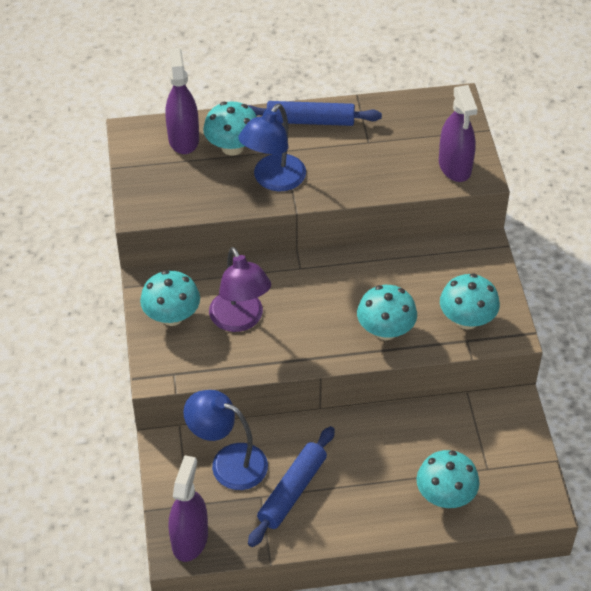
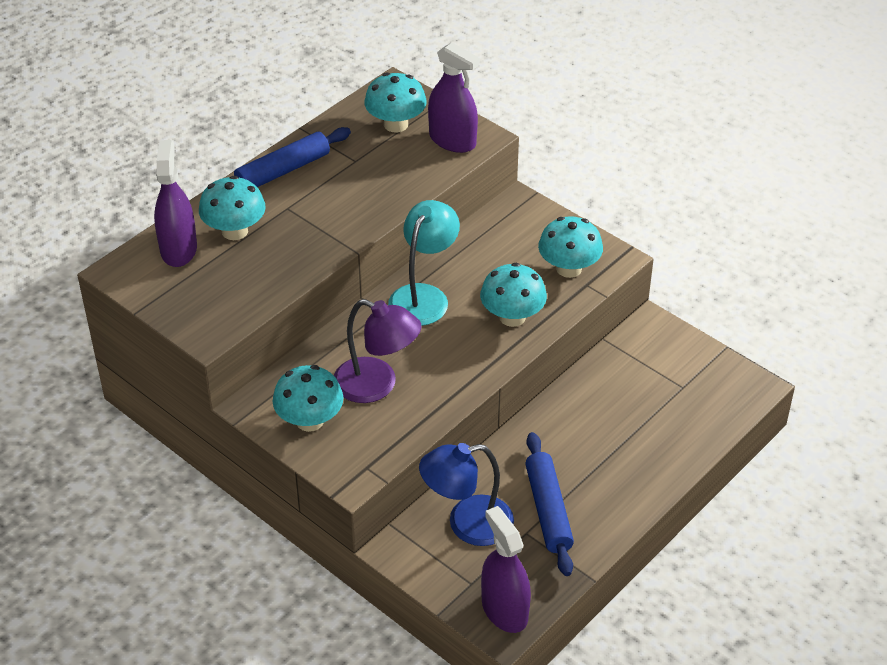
camera: 40 degrees left, 5 degrees down
purple spray bottle [166,48,199,154] -> purple spray bottle turned 45 degrees clockwise [154,140,197,267]
blue lamp [238,104,306,192] -> none
turquoise mushroom [417,450,480,508] -> turquoise mushroom moved to [364,72,427,132]
none -> turquoise lamp [388,200,460,326]

